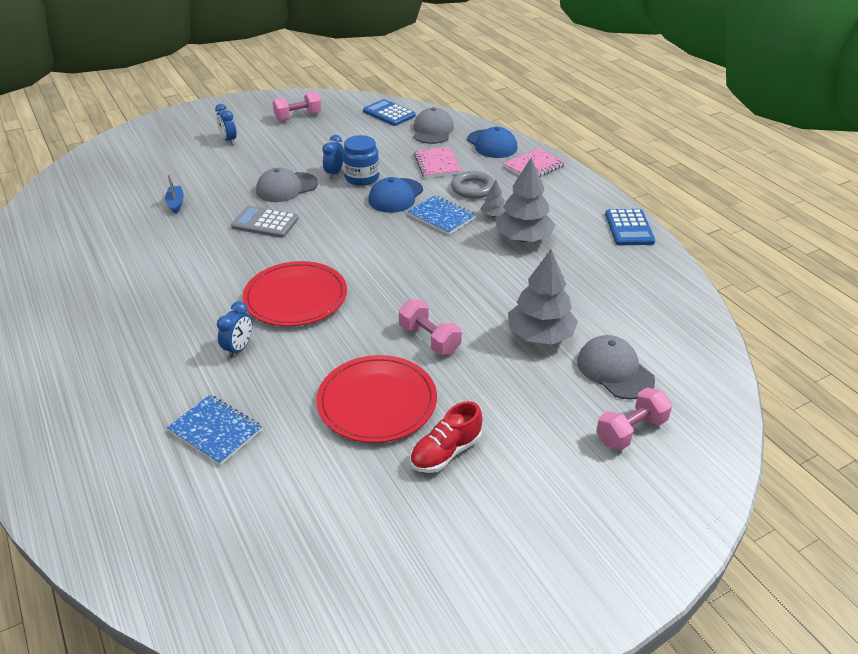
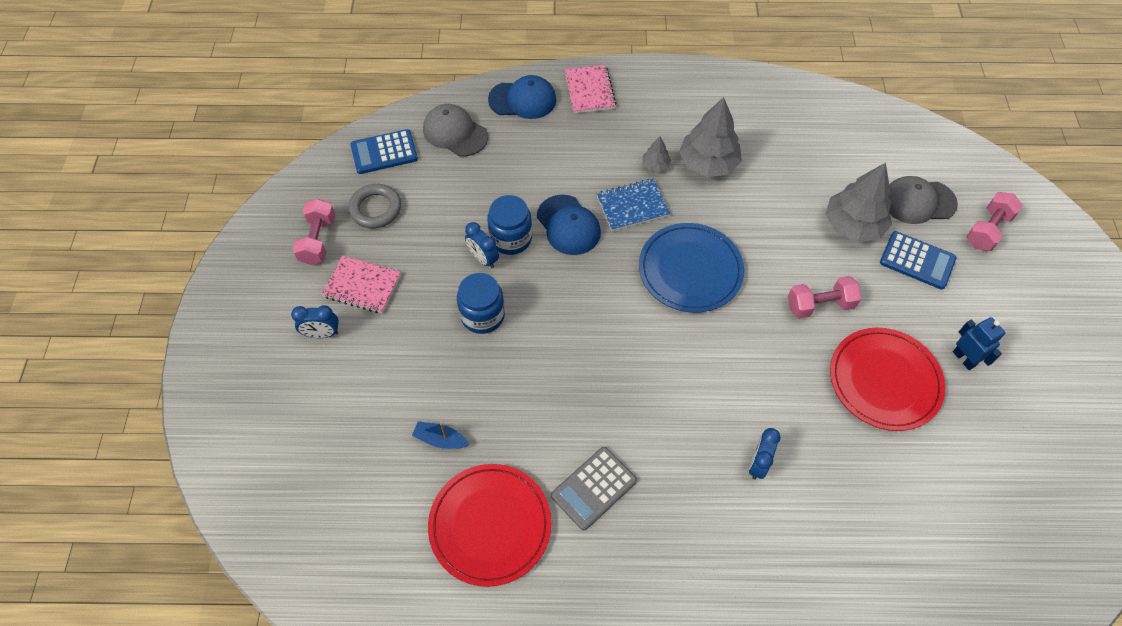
camera: 60 degrees left, 20 degrees up
blue notebook [167,395,262,465] -> none
blue clock [217,301,252,358] -> blue clock turned 120 degrees counterclockwise [749,428,780,480]
grey calculator [231,206,299,238] -> grey calculator moved to [551,447,637,530]
red plate [243,261,347,326] -> red plate moved to [428,464,551,587]
grey cap [256,167,318,202] -> blue jar [457,273,505,334]
red shoe [410,401,483,473] -> blue robot [953,317,1005,370]
pink notebook [414,147,462,178] -> pink notebook moved to [322,255,401,313]
grey ring [451,171,495,199] -> grey ring moved to [348,184,401,228]
pink dumbbell [596,388,672,450] -> pink dumbbell turned 45 degrees clockwise [966,192,1023,251]
blue calculator [605,209,655,245] -> blue calculator moved to [880,231,957,290]
none -> blue plate [639,223,744,313]

